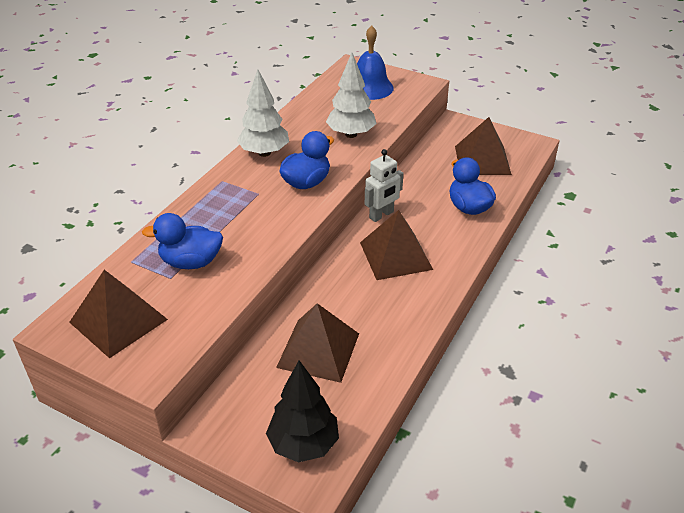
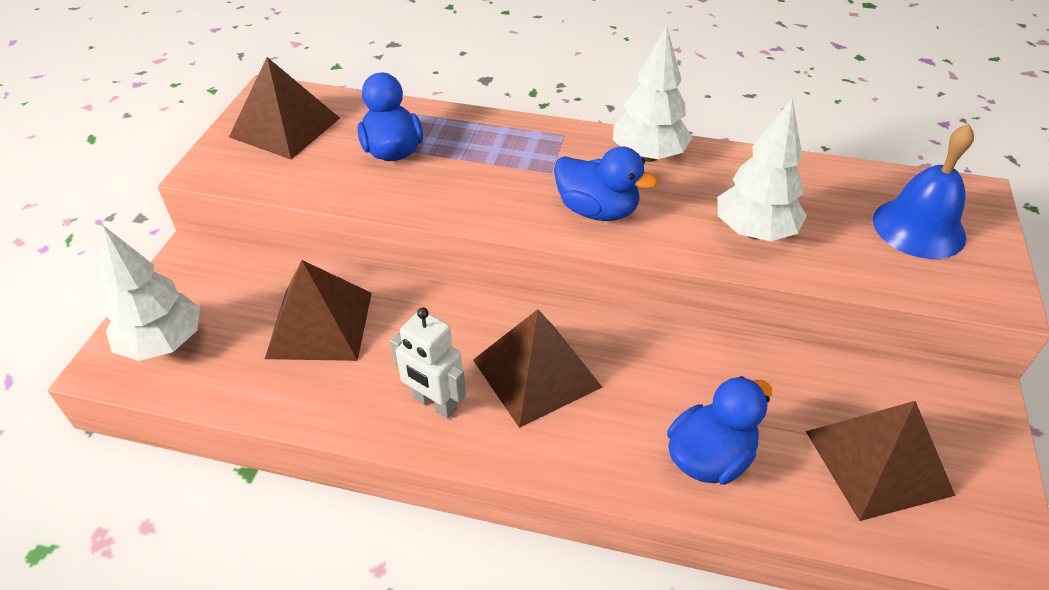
camera: 75 degrees right, 5 degrees up
black tree [266,360,339,463] -> white tree [101,225,200,361]
white robot [365,149,403,222] -> white robot moved to [390,308,466,419]

